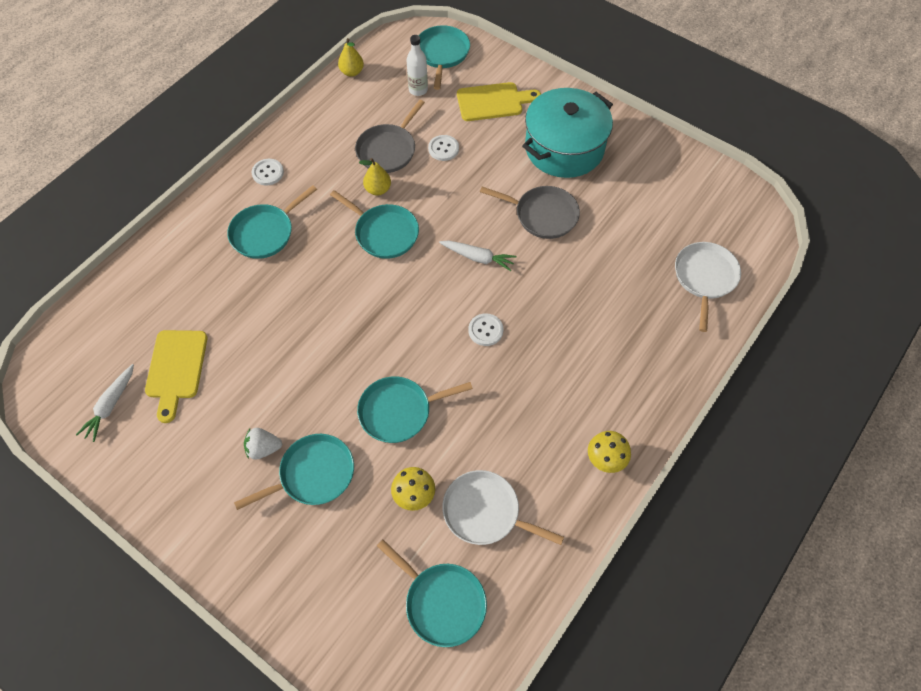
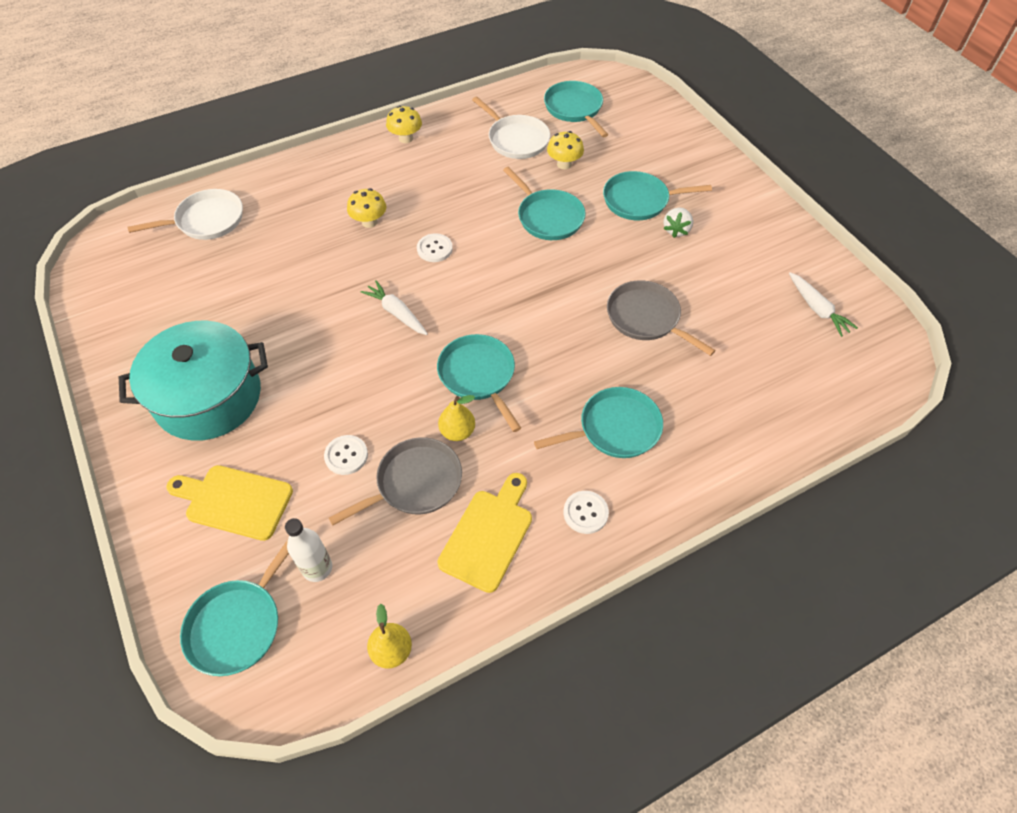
camera: 155 degrees left, 5 degrees down
white carrot [76,364,134,442] -> white carrot turned 105 degrees clockwise [789,272,858,337]
yellow cutting board [145,330,208,423] -> yellow cutting board moved to [437,473,532,593]
white strawberry [244,428,282,460] -> white strawberry turned 90 degrees clockwise [663,208,693,238]
turquoise pan [357,376,473,443] -> turquoise pan turned 45 degrees clockwise [503,167,586,240]
grey pan [480,186,580,239] -> grey pan moved to [607,280,716,356]
white pan [675,242,741,332] -> white pan turned 150 degrees counterclockwise [128,189,243,240]
none -> yellow mushroom [347,188,386,228]

